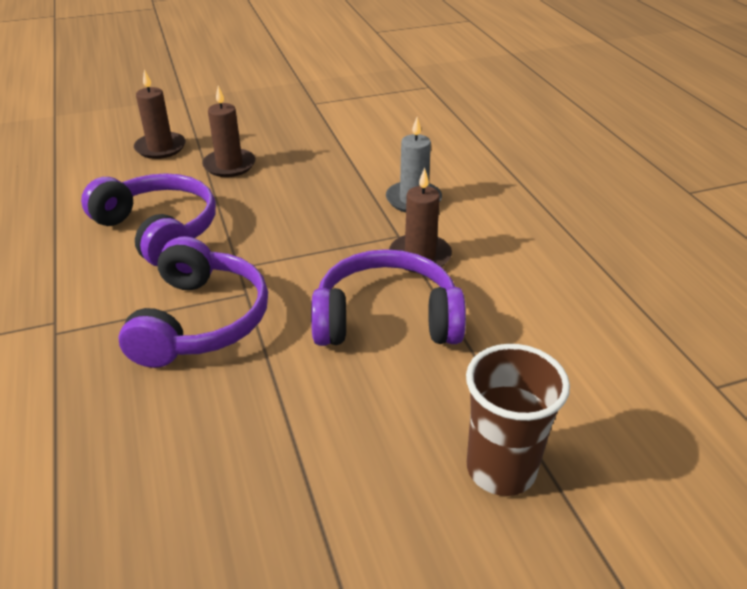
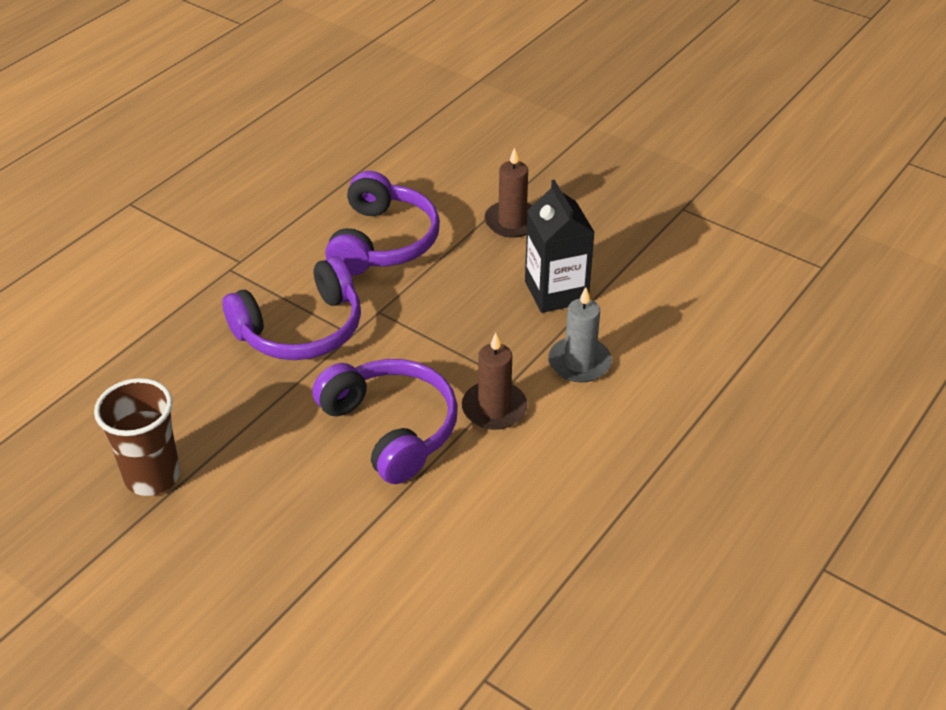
camera: 55 degrees right, 5 degrees up
brown candle [134,70,186,159] -> none
brown cup [466,344,570,496] -> brown cup moved to [94,378,180,496]
none -> black carton [525,180,595,313]

